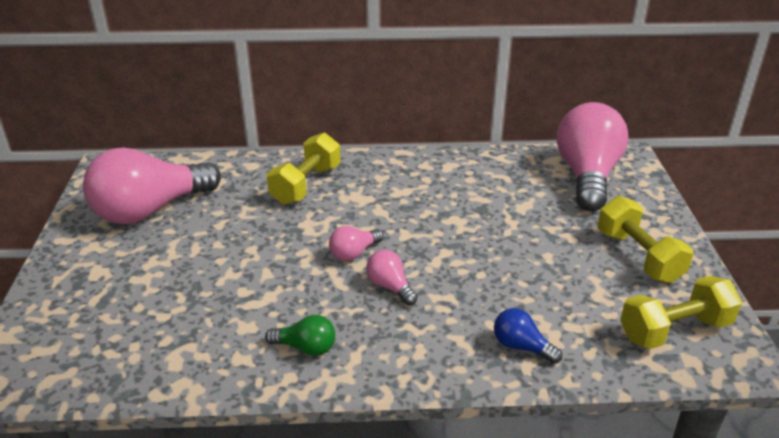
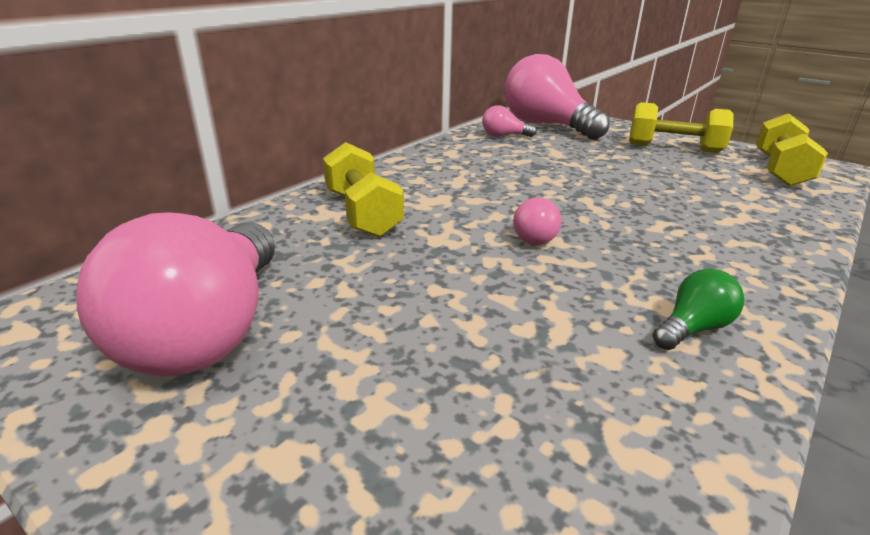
camera: 50 degrees left, 5 degrees down
pink light bulb [366,250,418,305] -> pink light bulb moved to [482,105,537,137]
blue light bulb [494,308,562,364] -> none

